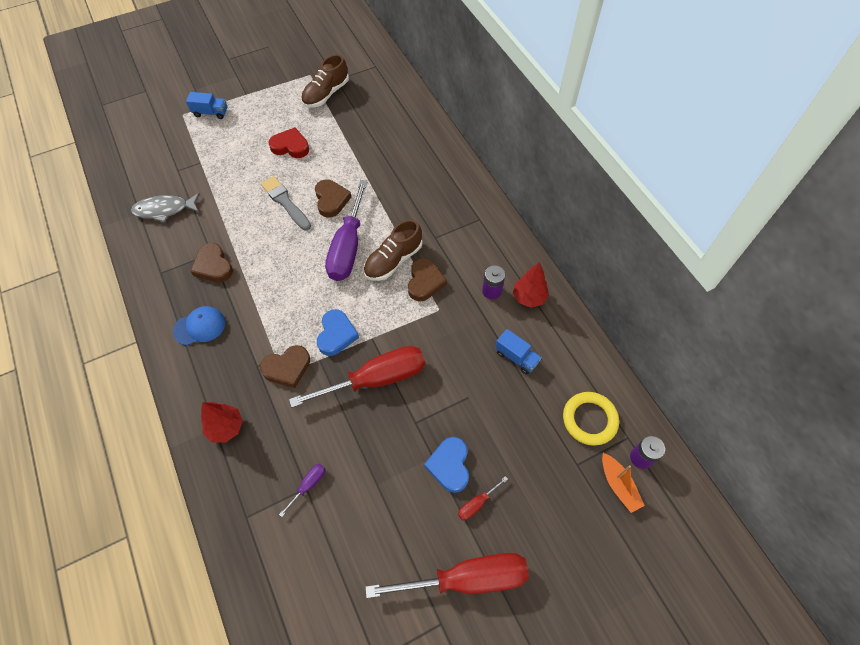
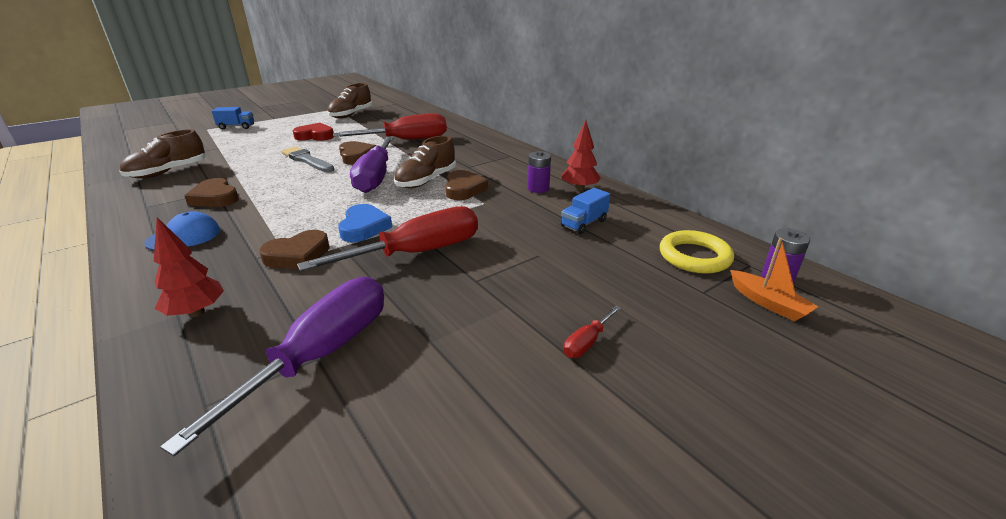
camera: 10 degrees left, 30 degrees down
grey fish [131,193,200,223] -> brown shoe [119,129,206,178]
purple screwdriver [279,464,325,517] -> purple screwdriver [160,277,384,456], size x2.42
red screwdriver [365,553,529,598] -> red screwdriver moved to [333,113,447,140]
blue heart [424,437,469,493] -> none
blue truck [495,329,542,375] -> blue truck turned 105 degrees clockwise [561,188,610,234]

